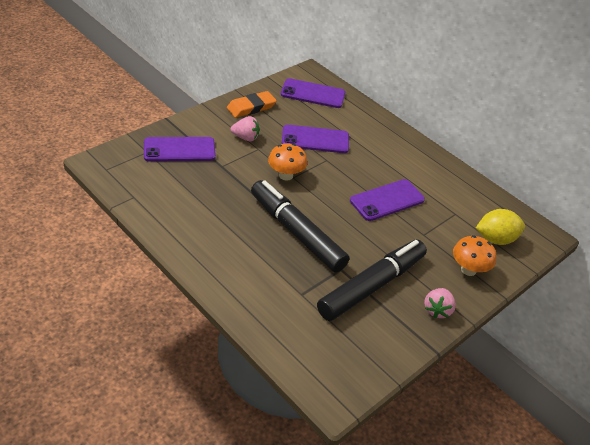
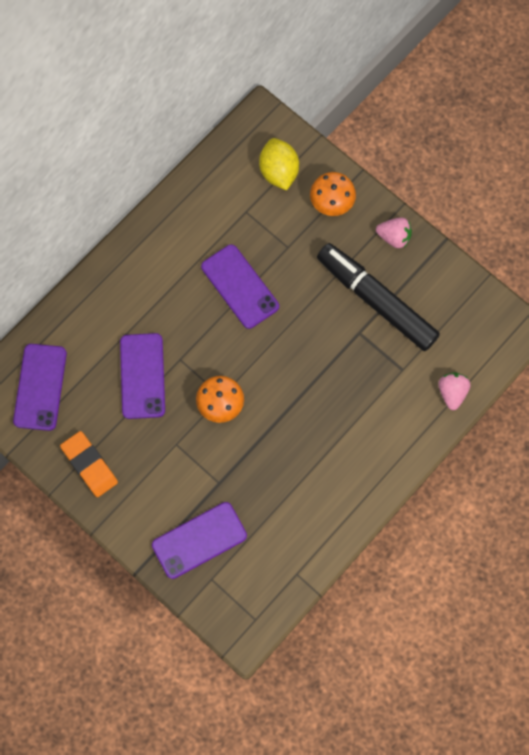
camera: 90 degrees left, 30 degrees up
purple phone [144,137,216,162] -> purple phone turned 75 degrees clockwise [152,502,247,579]
pink strawberry [230,116,259,141] -> pink strawberry moved to [438,372,471,410]
black marker [251,180,350,273] -> none

